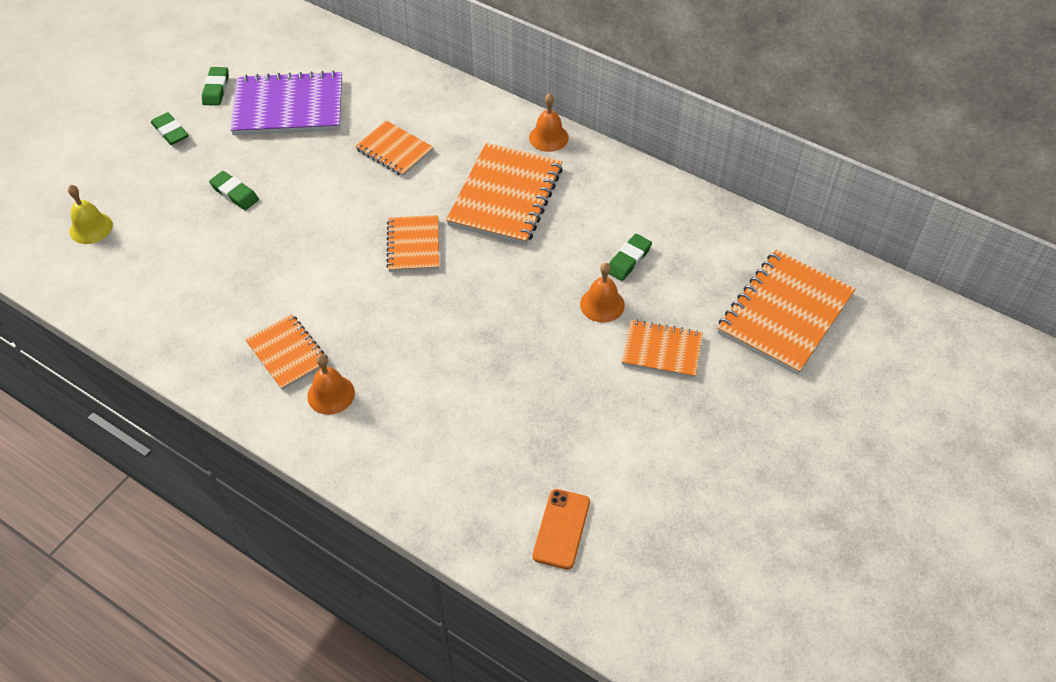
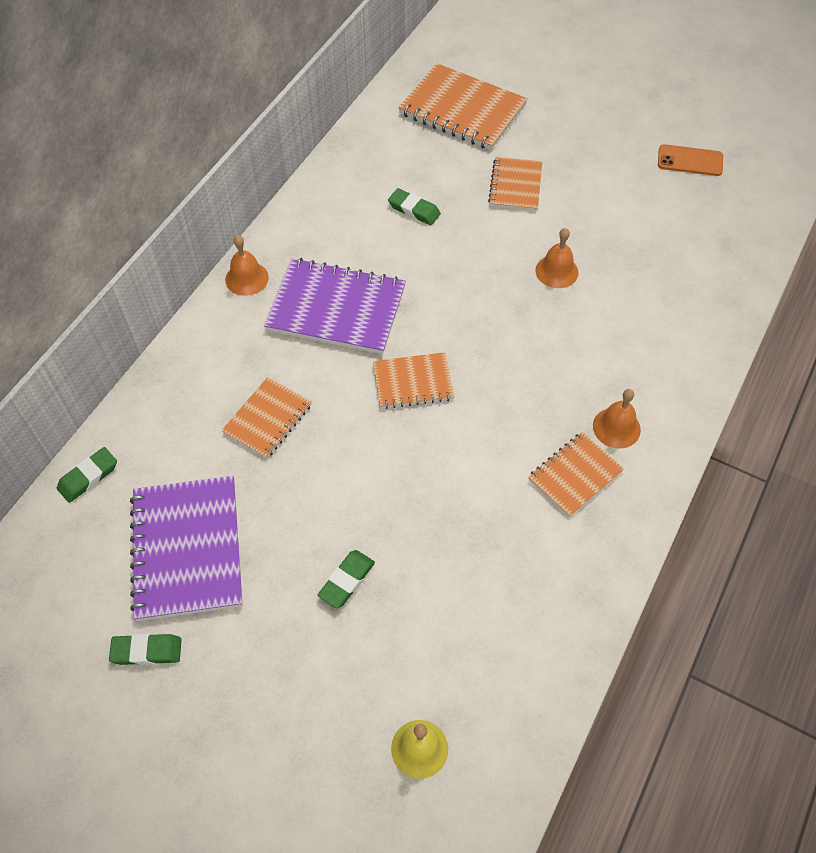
camera: 95 degrees left, 5 degrees up
green eraser [151,112,188,145] -> green eraser moved to [57,447,117,503]
orange notebook [446,142,563,245] -> purple notebook [264,258,406,354]
orange phone [533,489,590,569] -> orange phone moved to [658,144,723,176]
orange bell [580,263,625,323] -> orange bell moved to [535,228,579,288]

